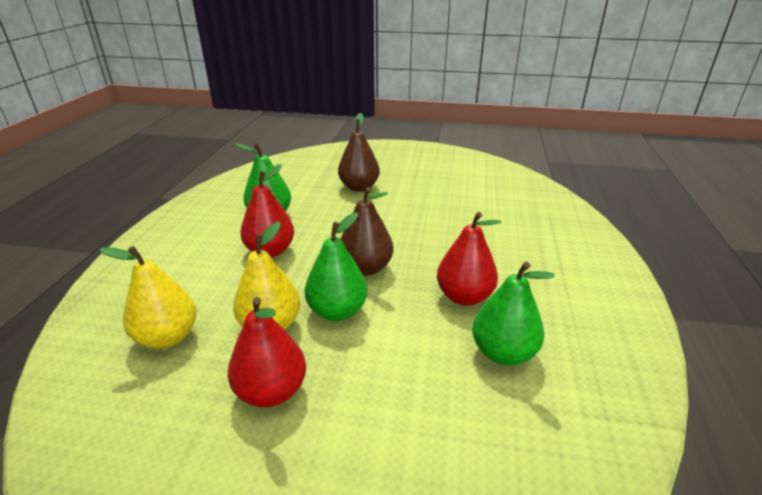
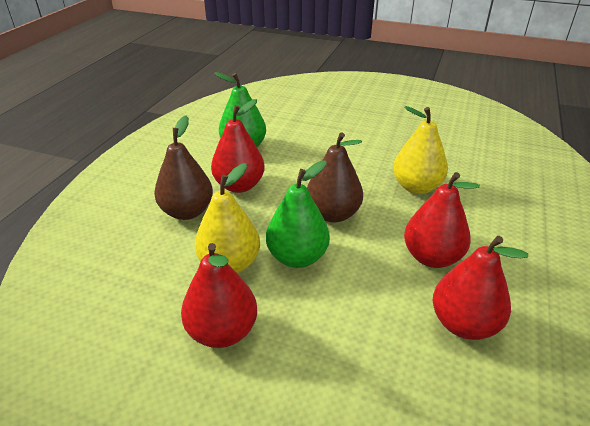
camera: 10 degrees right, 5 degrees up
yellow pear [99,246,196,349] -> yellow pear moved to [393,106,448,194]
brown pear [338,113,380,191] -> brown pear moved to [154,116,213,220]
green pear [472,262,555,365] -> red pear [433,236,528,340]

